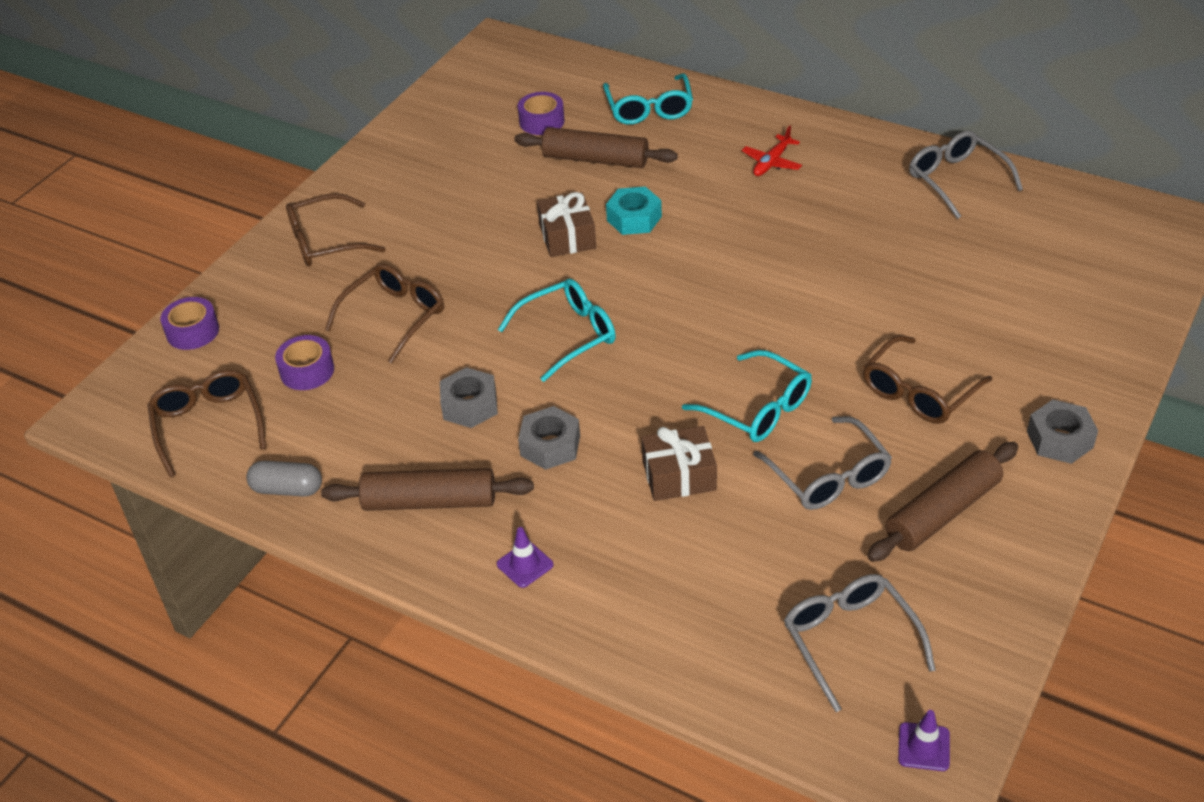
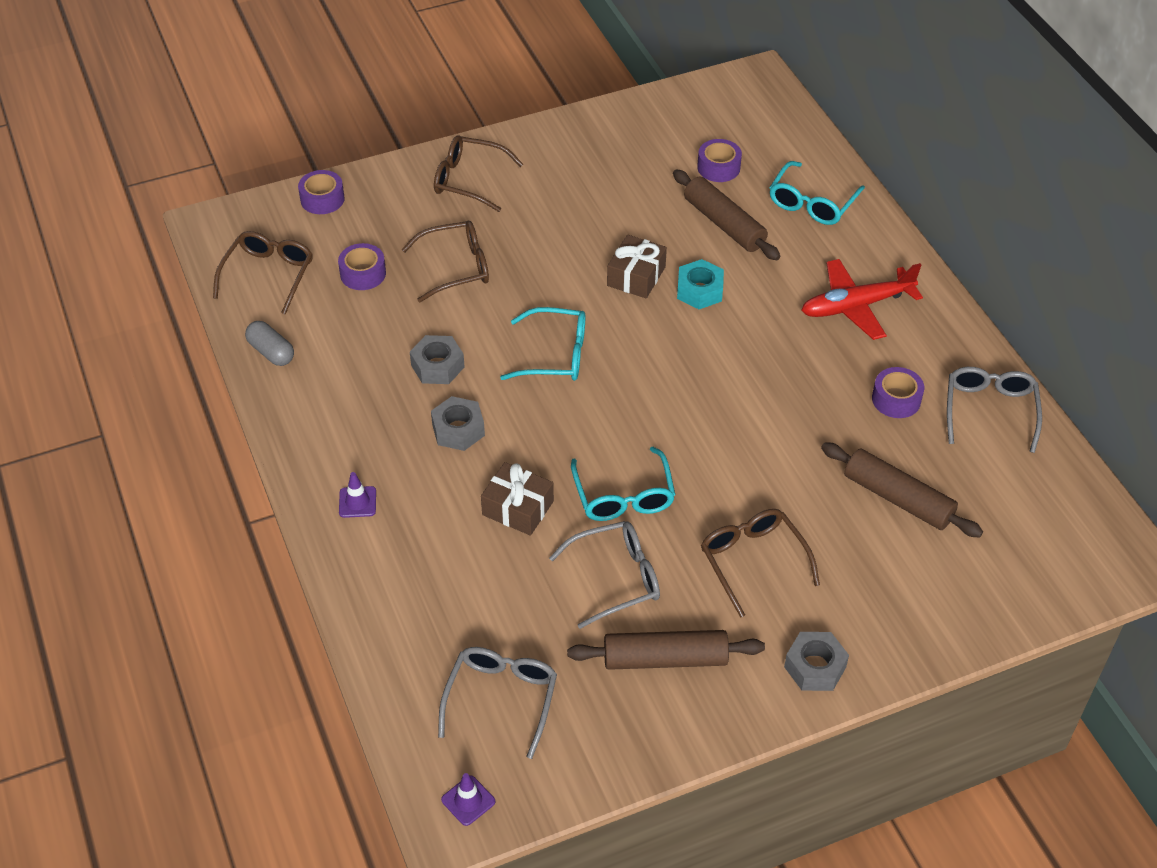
camera: 35 degrees right, 5 degrees up
brown rolling pin [321,468,534,511] -> brown rolling pin moved to [821,442,983,538]
red plane [742,126,802,176] -> red plane [801,259,923,340], size x1.79
grey glasses [753,416,892,510] -> grey glasses turned 120 degrees counterclockwise [549,521,660,629]
brown glasses [863,335,992,424] -> brown glasses turned 75 degrees clockwise [701,509,820,618]
none -> purple tape [872,367,924,418]

